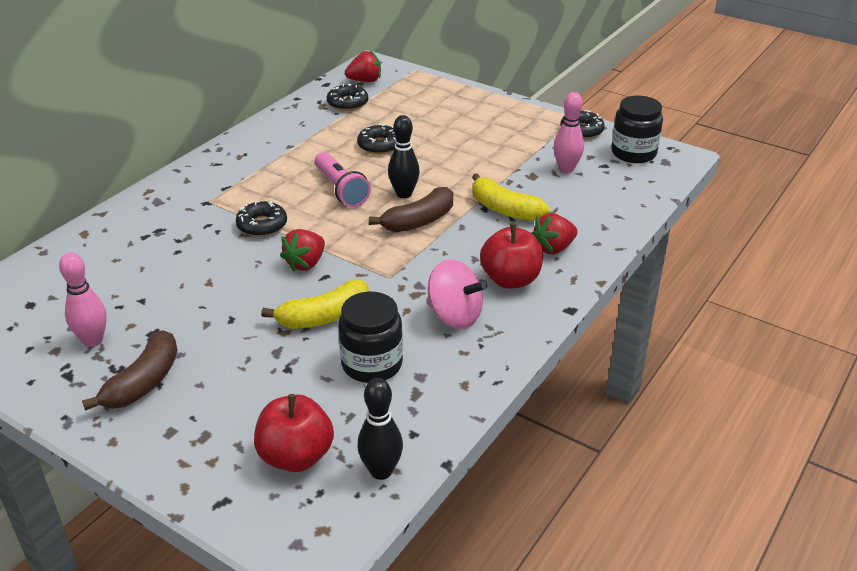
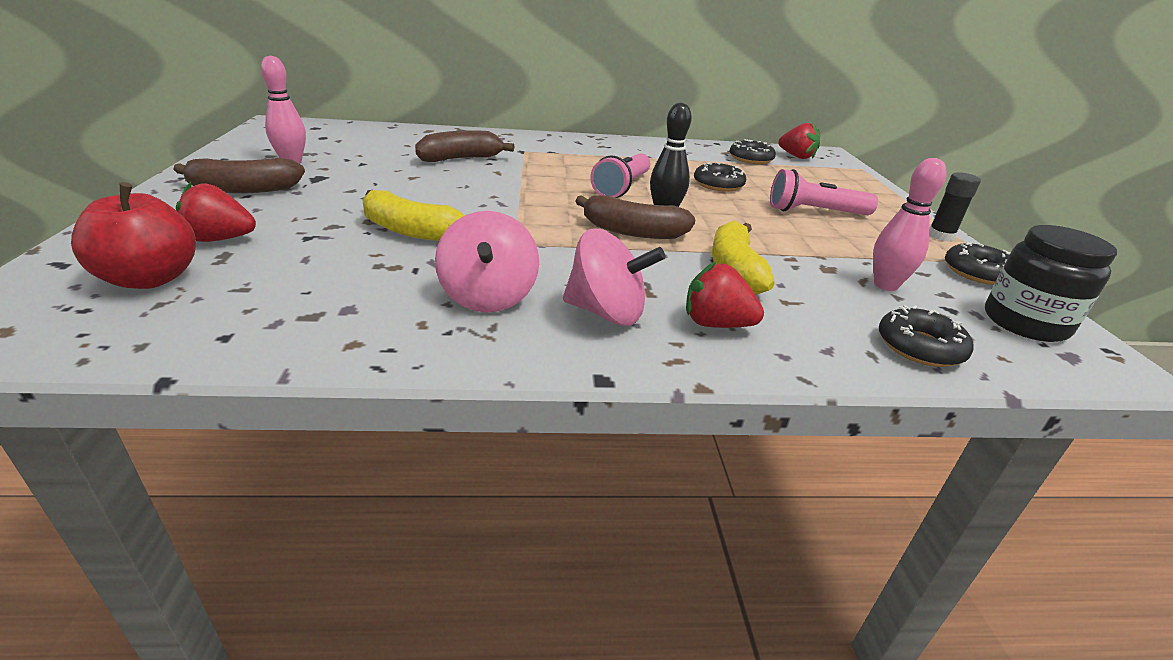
camera: 50 degrees right, 5 degrees down
black donut [236,201,287,237] -> black donut moved to [879,305,974,367]
red strawberry [280,229,325,272] -> red strawberry moved to [176,182,256,242]
black jar [338,292,403,383] -> none
black bowling pin [357,378,403,480] -> none
red apple [480,224,543,289] -> pink spinning top [563,229,666,325]
none -> brown banana [415,130,514,162]
none -> pink flashlight [770,169,878,215]
none -> black glue stick [929,172,981,242]

